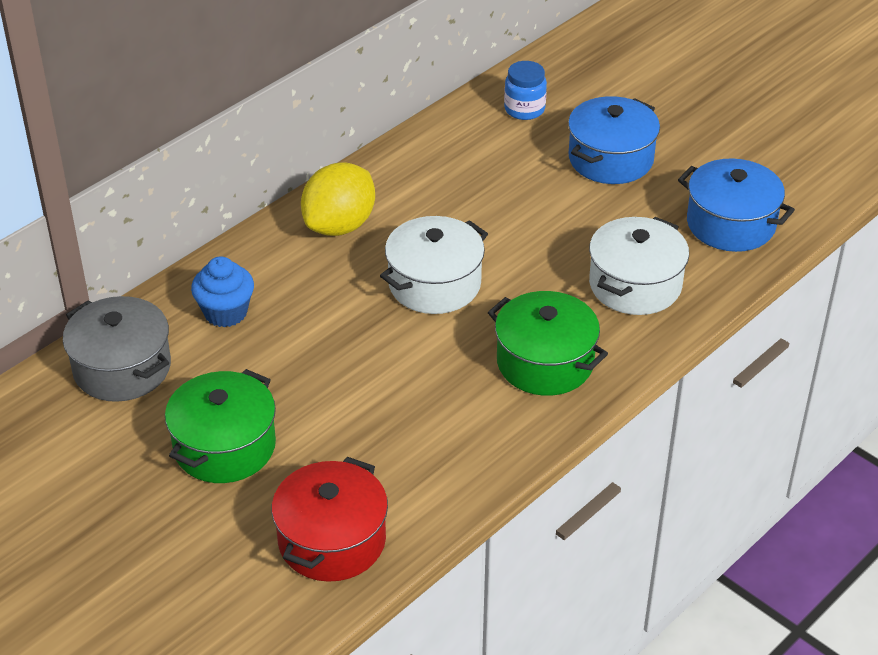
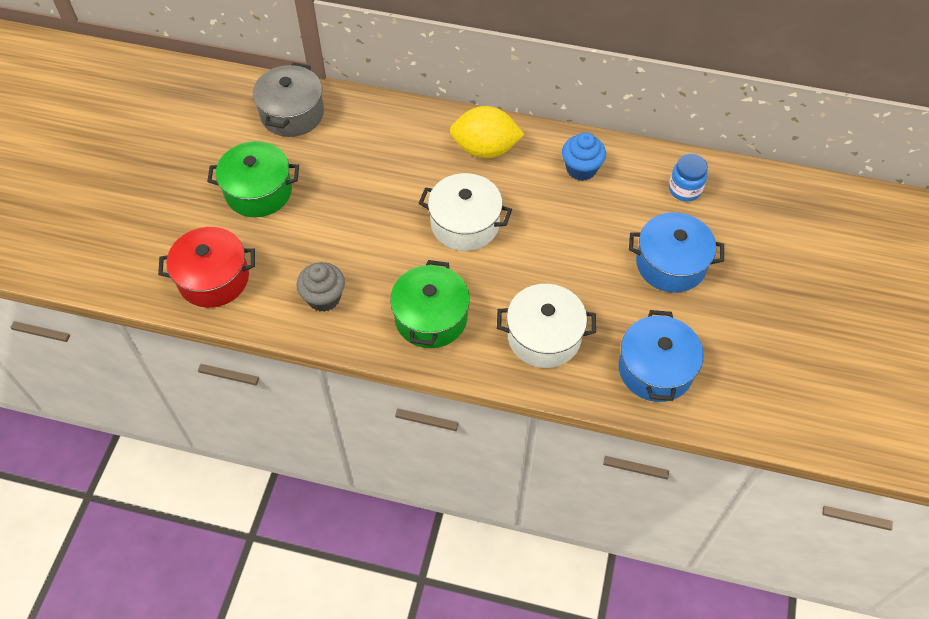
camera: 60 degrees right, 15 degrees up
blue cupcake [191,256,254,327] -> blue cupcake moved to [562,132,606,181]
none -> grey cupcake [296,262,345,312]

